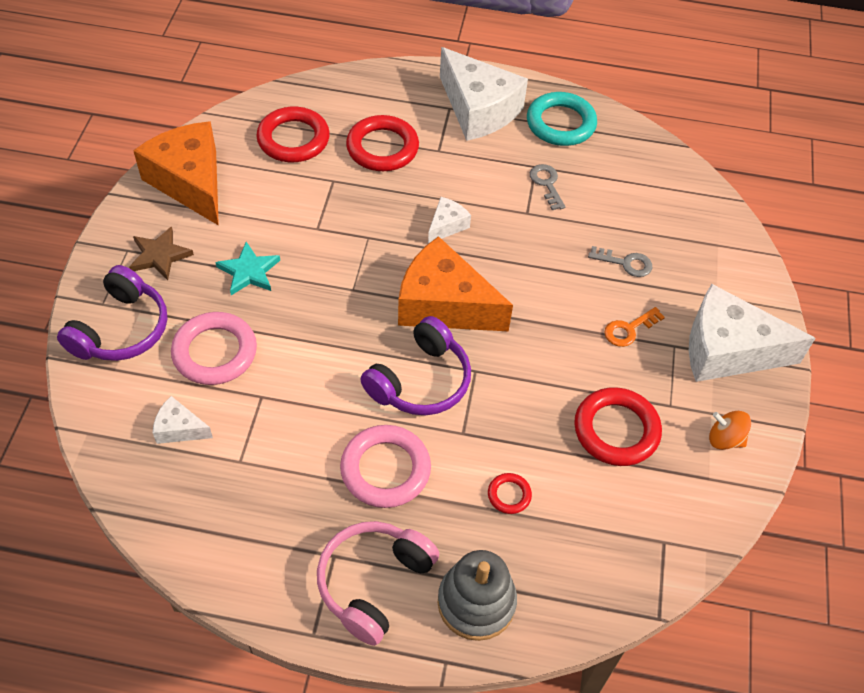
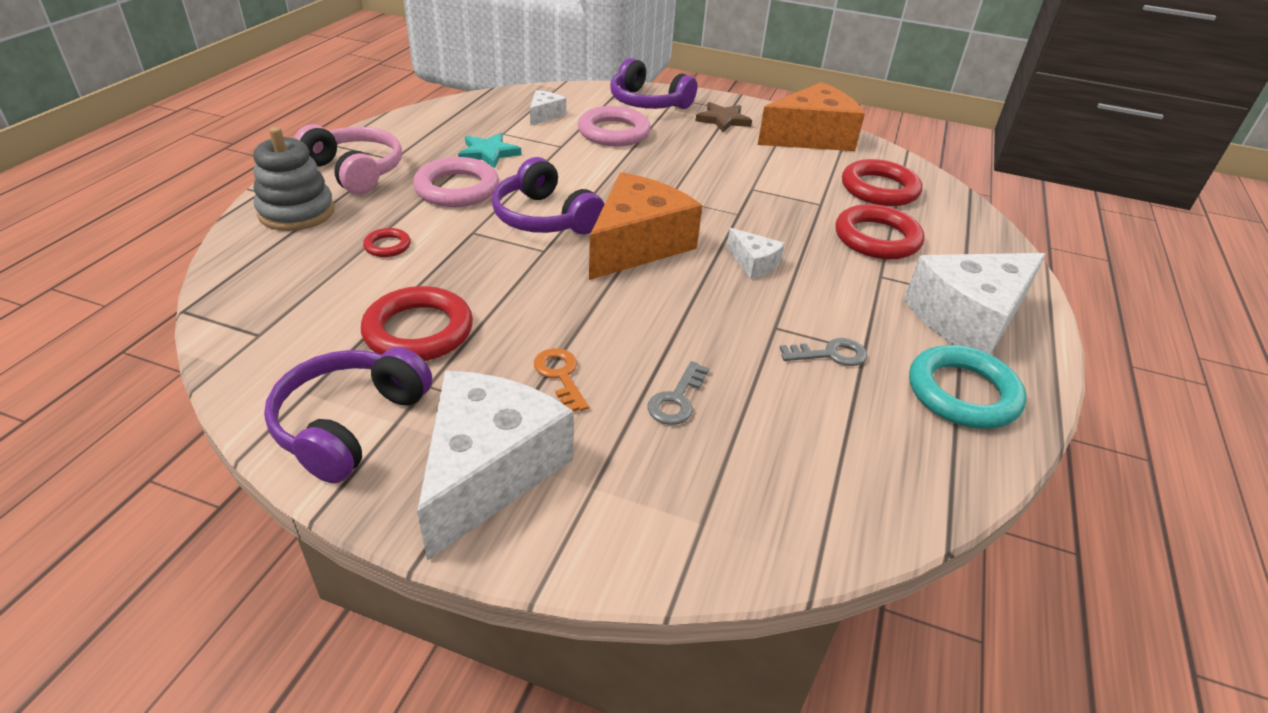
camera: 100 degrees right, 15 degrees down
turquoise star [215,242,280,295] -> turquoise star moved to [458,133,522,168]
orange spinning top [709,411,751,450] -> purple headphones [264,347,432,483]

